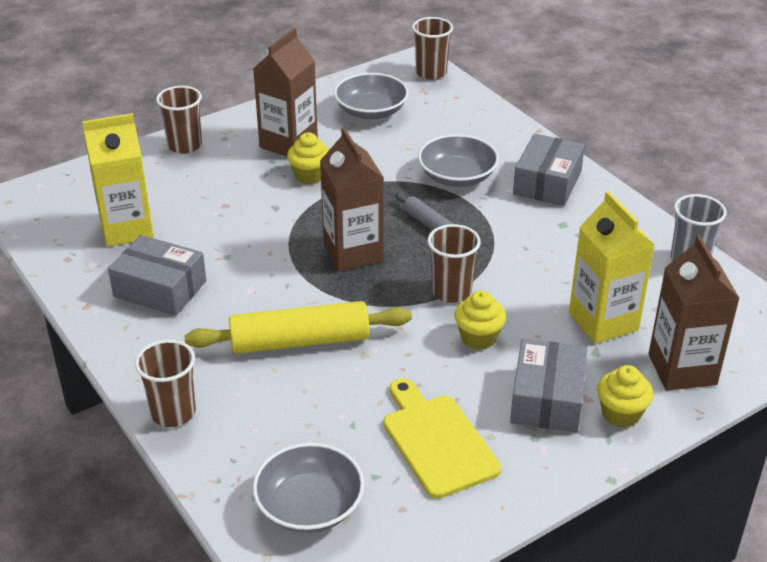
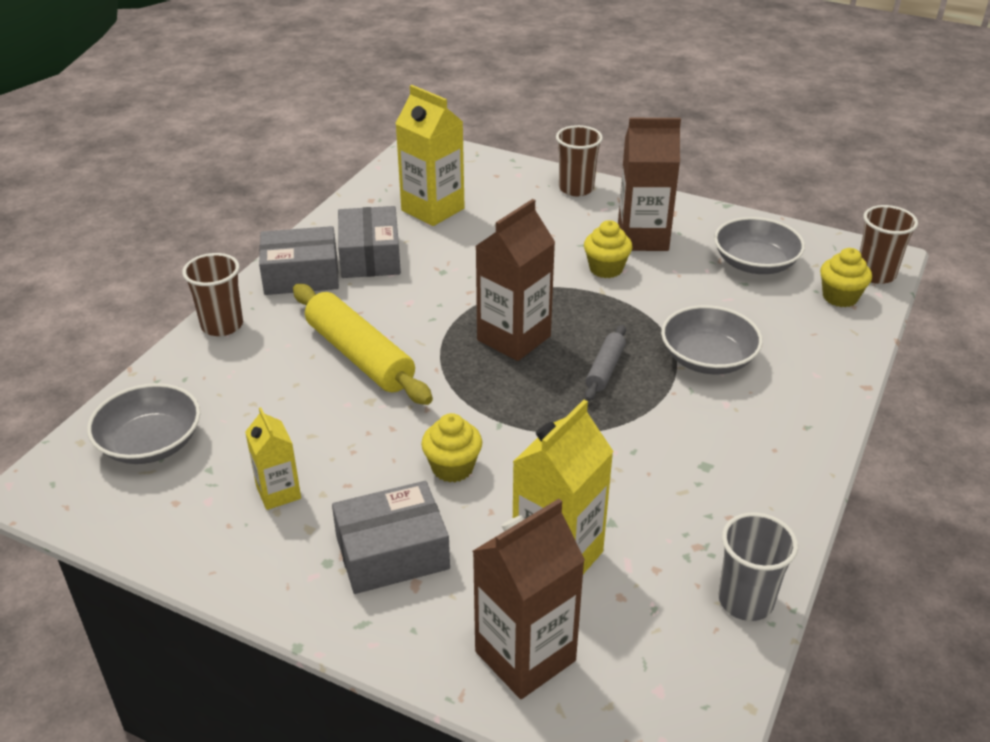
camera: 60 degrees right, 0 degrees up
yellow cutting board [384,378,501,499] -> yellow carton [245,407,301,510]
brown cup [428,224,481,303] -> none
grey box [513,133,585,206] -> grey box moved to [259,226,339,295]
yellow cupcake [597,365,653,428] -> yellow cupcake moved to [820,248,872,307]

